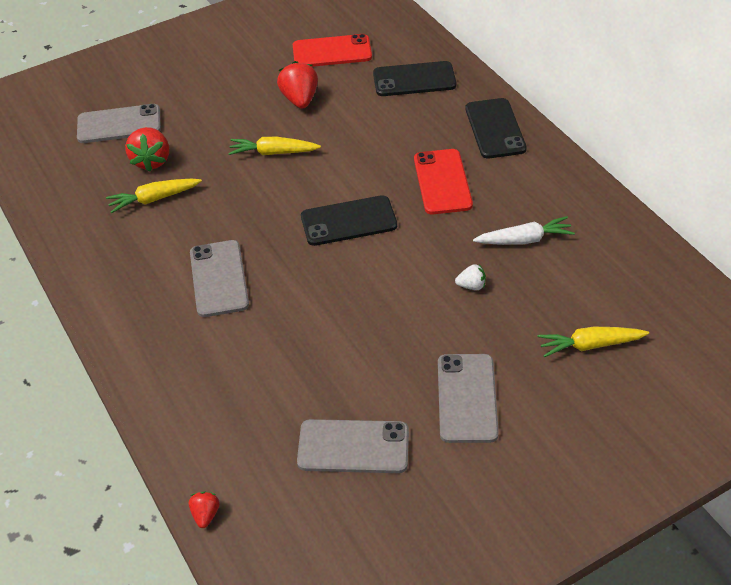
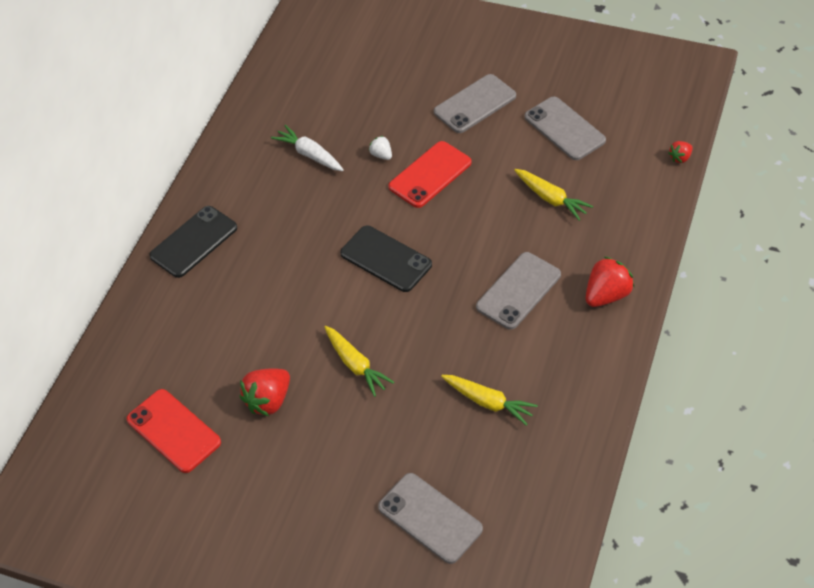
camera: 130 degrees left, 5 degrees up
red strawberry [125,127,169,172] -> red strawberry moved to [586,256,634,307]
black phone [373,61,456,96] -> none
red phone [414,149,473,214] -> red phone moved to [388,141,471,208]
yellow carrot [537,327,649,357] -> yellow carrot moved to [514,169,593,221]

